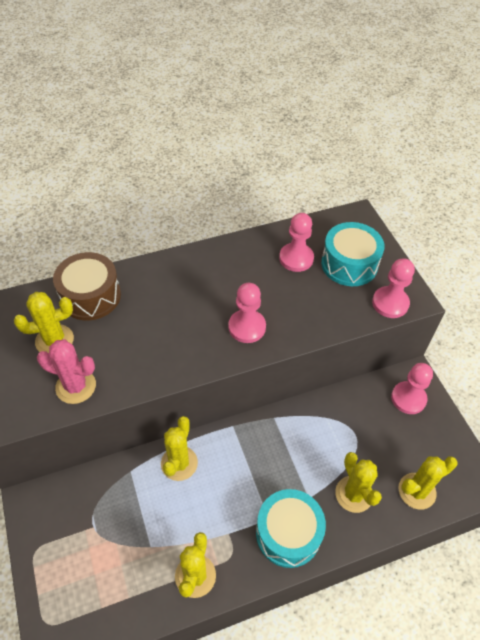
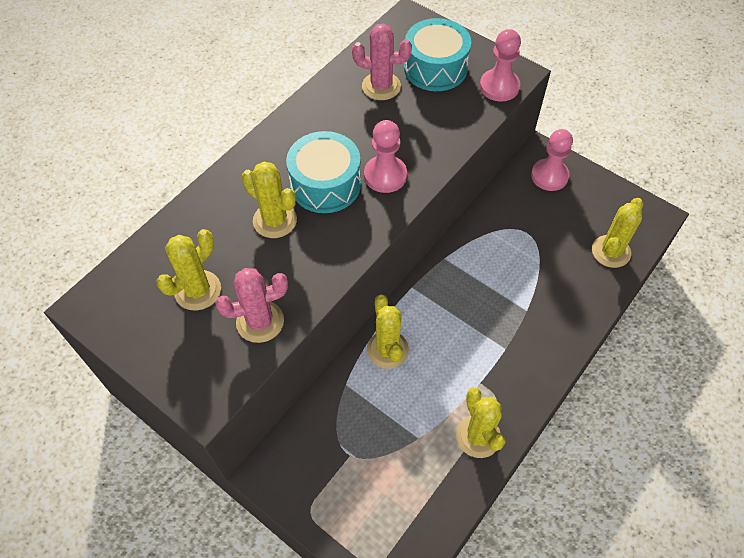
camera: 30 degrees left, 5 degrees up
brown drum [53,252,121,320] -> none
turquoise drum [256,489,326,568] -> turquoise drum moved to [286,131,361,213]
pink pawn [279,213,314,272] -> pink cactus [352,24,412,100]
yellow cactus [335,452,382,513] -> yellow cactus moved to [242,162,297,238]

